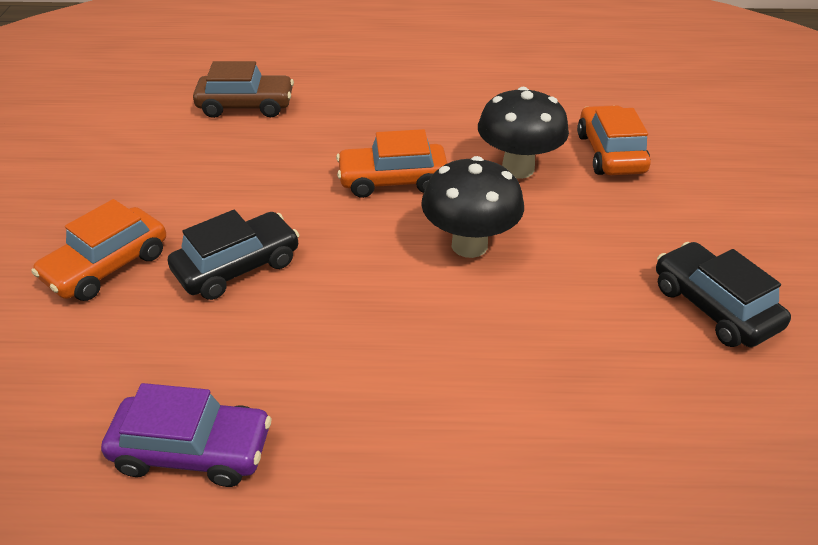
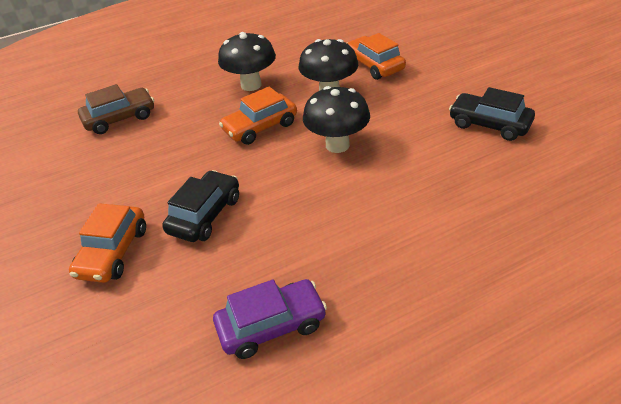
camera: 25 degrees left, 0 degrees up
none -> black mushroom [218,32,276,91]

